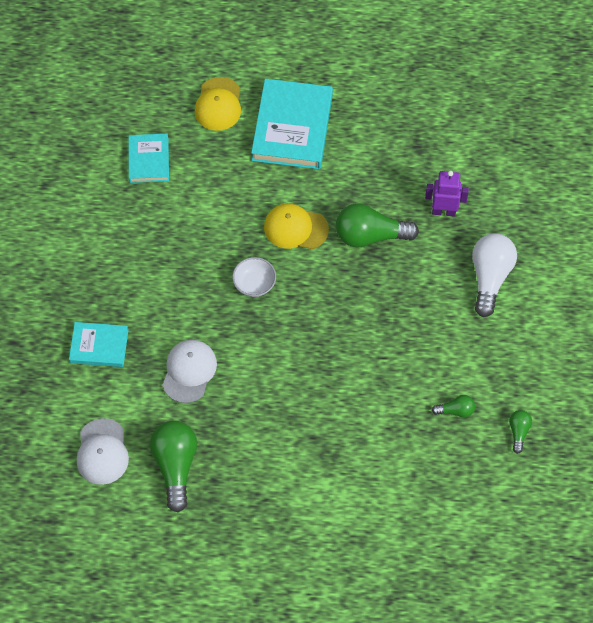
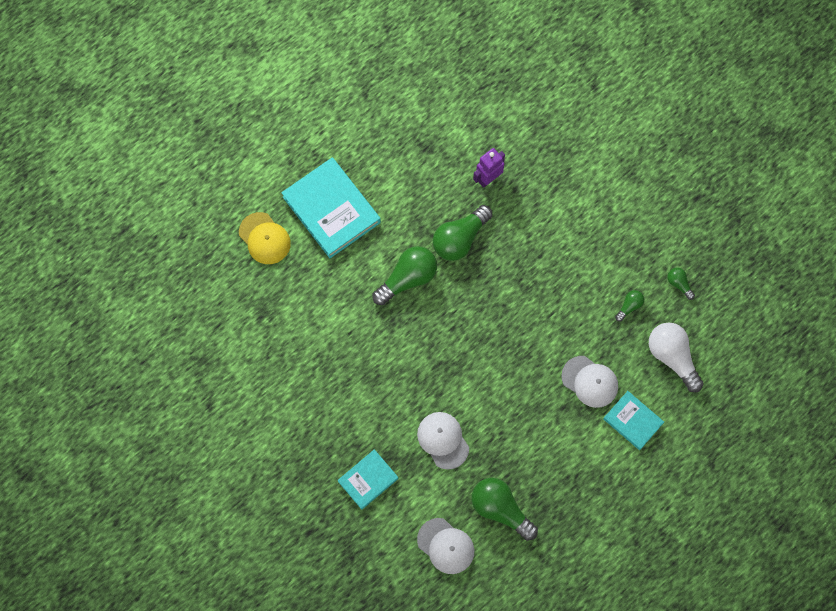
camera: 45 degrees left, 10 degrees up
turquoise book [129,134,169,183] -> turquoise book moved to [603,391,664,450]
white bowl [232,257,276,297] -> none
yellow cap [264,203,329,249] -> green light bulb [373,246,437,305]
white light bulb [472,233,517,317] -> white light bulb moved to [649,323,704,392]
none -> white cap [561,356,618,408]

